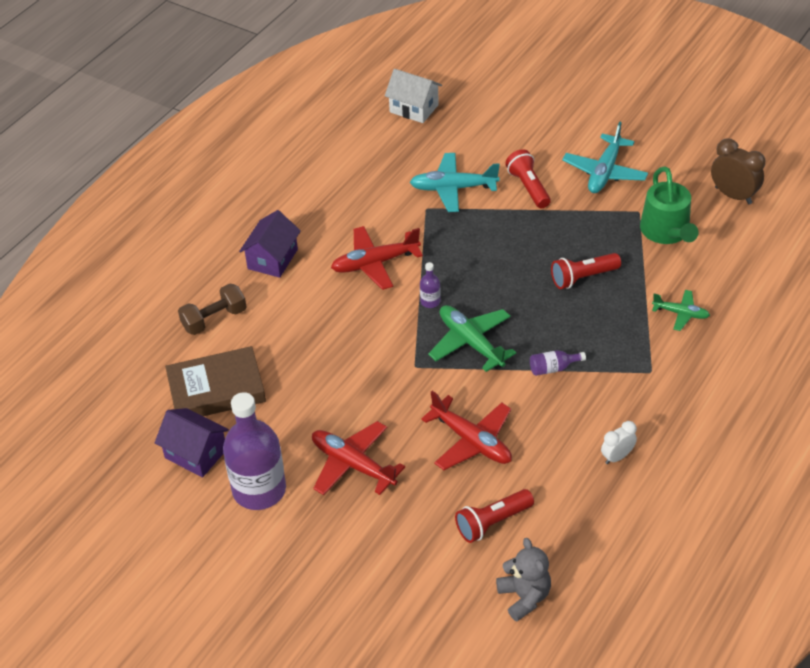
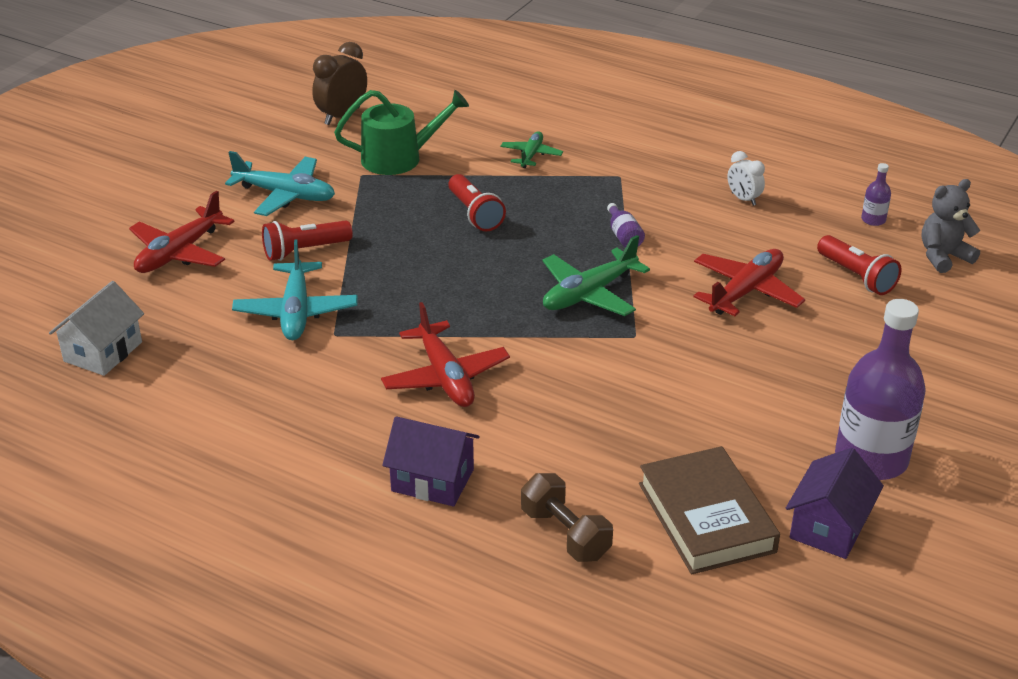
camera: 95 degrees left, 10 degrees down
red plane [312,421,405,495] -> red plane moved to [129,190,235,273]
purple bottle [420,262,440,308] -> purple bottle moved to [861,163,891,226]

